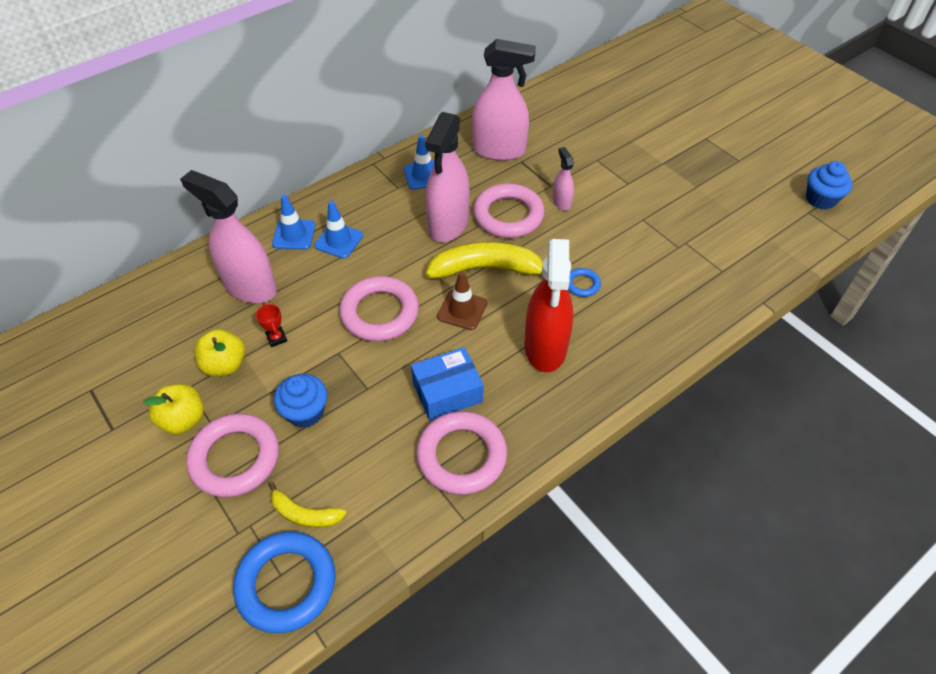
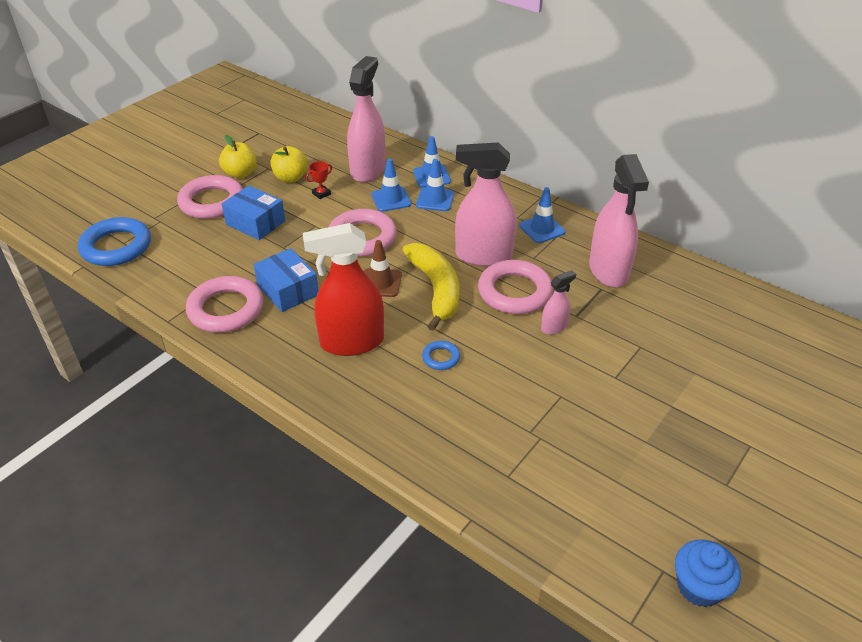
camera: 75 degrees right, 10 degrees down
yellow banana [269,482,346,528] -> none
blue cupcake [274,374,327,428] -> blue box [222,186,285,240]
none -> blue traffic cone [371,158,411,212]

